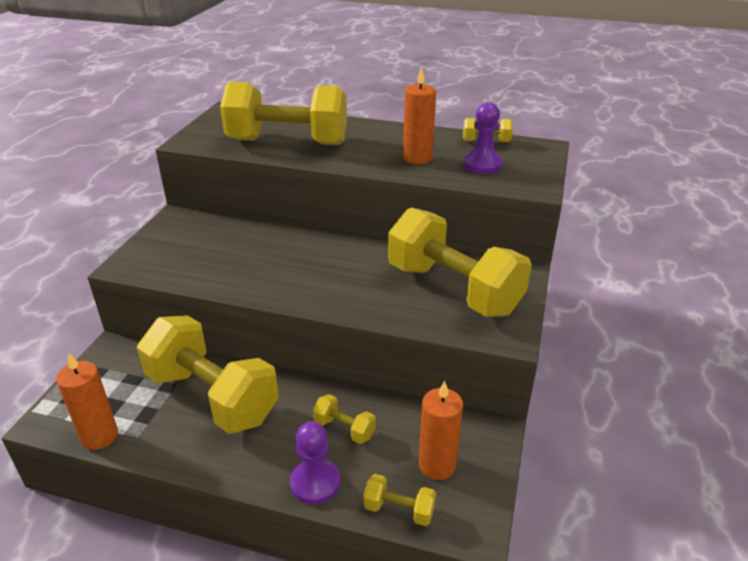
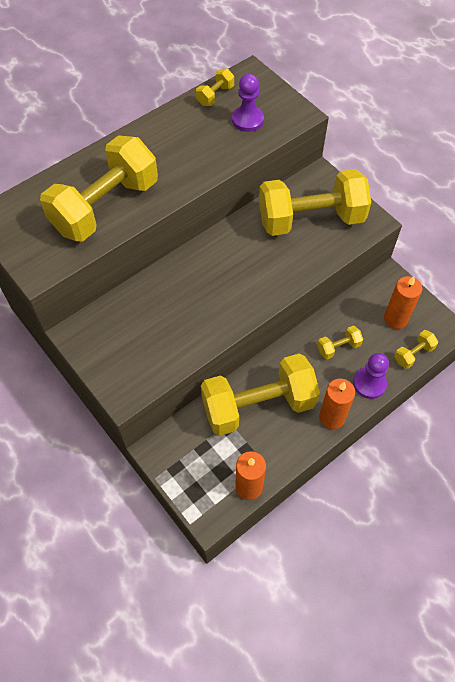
camera: 55 degrees left, 25 degrees up
orange candle [403,67,436,164] -> orange candle moved to [319,378,355,429]

